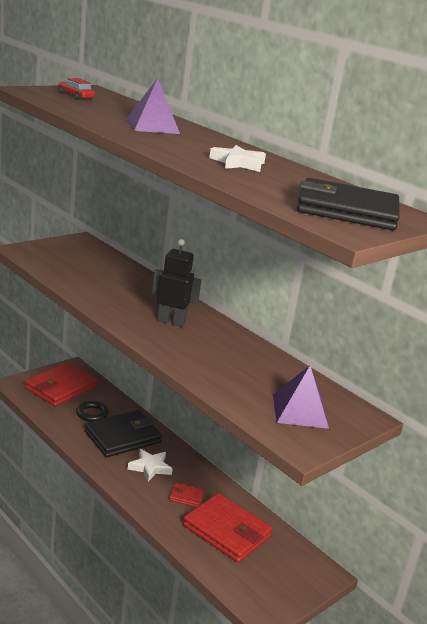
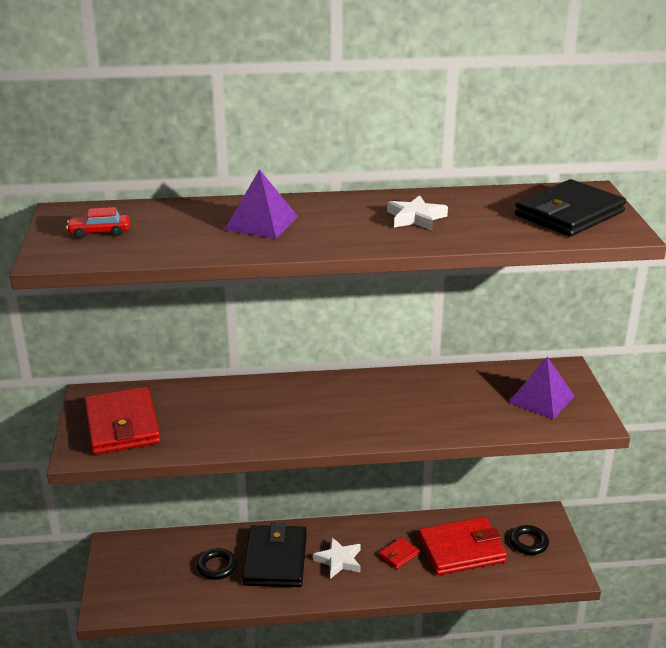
camera: 50 degrees left, 5 degrees up
red wallet [25,362,98,406] -> red wallet moved to [84,387,160,455]
black robot [152,239,201,327] -> none
none -> black ring [509,525,549,555]

